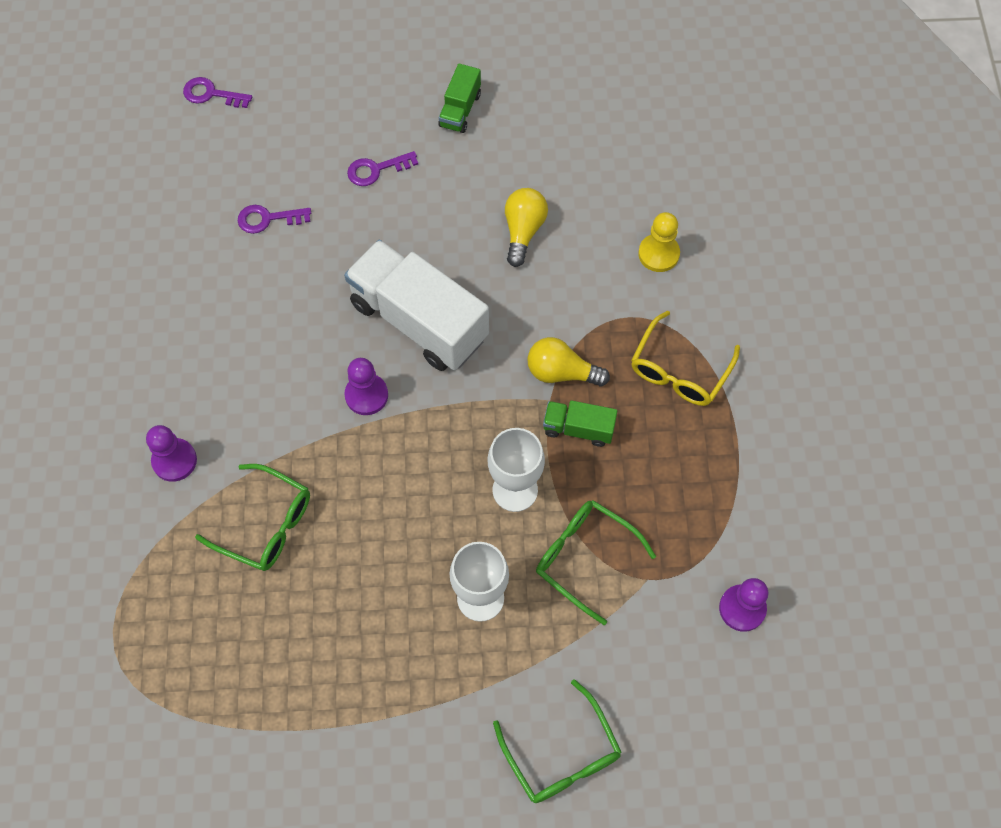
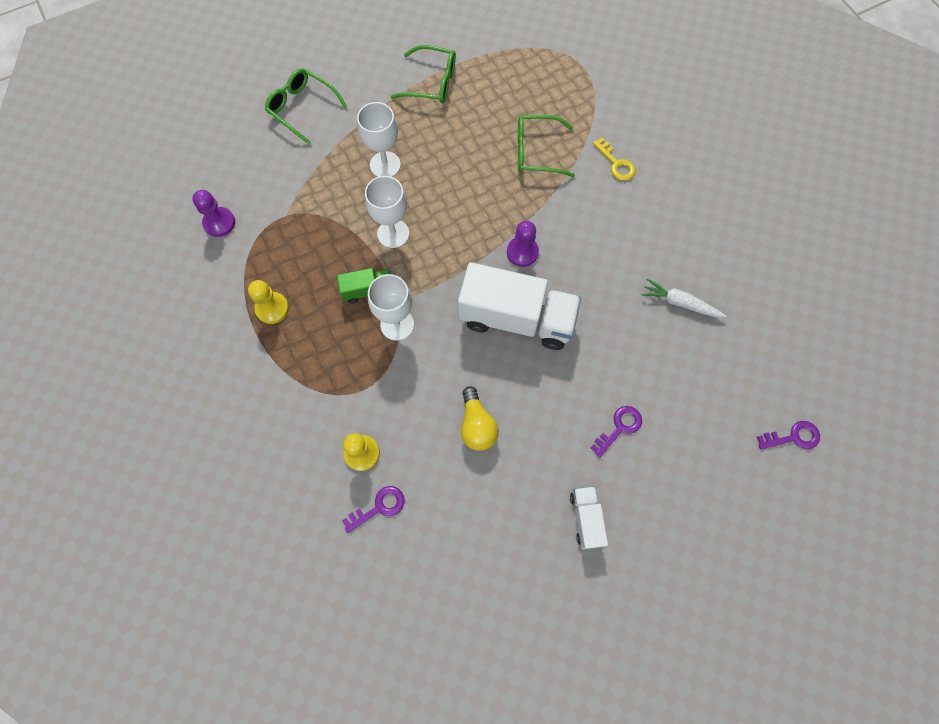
camera: 155 degrees right, 5 degrees up
purple pawn [146,425,197,482] -> yellow key [593,138,636,181]
purple key [238,205,311,234] -> purple key moved to [342,486,405,533]
green truck [438,63,481,133] -> white truck [570,486,608,549]
yellow light bulb [527,337,610,386] -> white goblet [368,274,414,341]
green glasses [536,500,656,625] -> green glasses moved to [391,45,456,104]
yellow glasses [631,310,740,406] -> none
none -> yellow pawn [248,280,289,324]
none -> white carrot [642,278,726,317]

